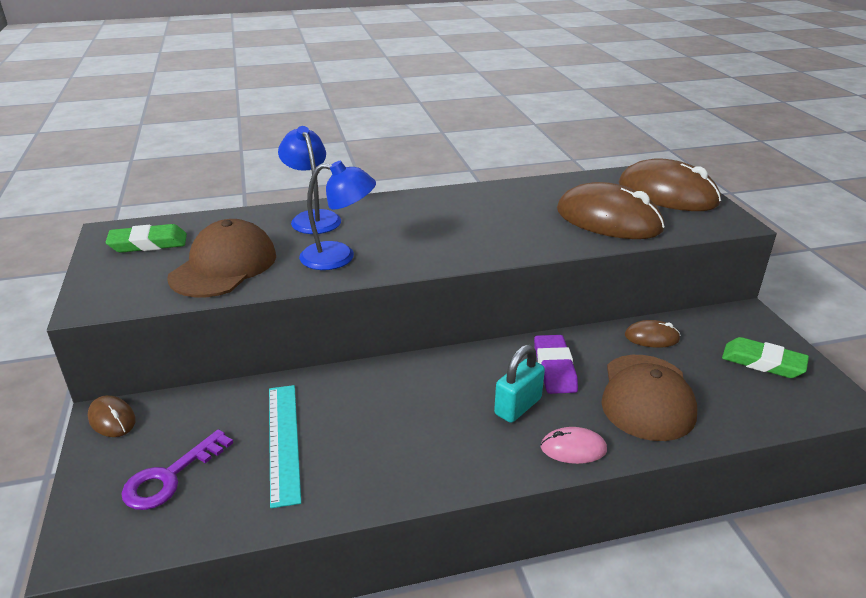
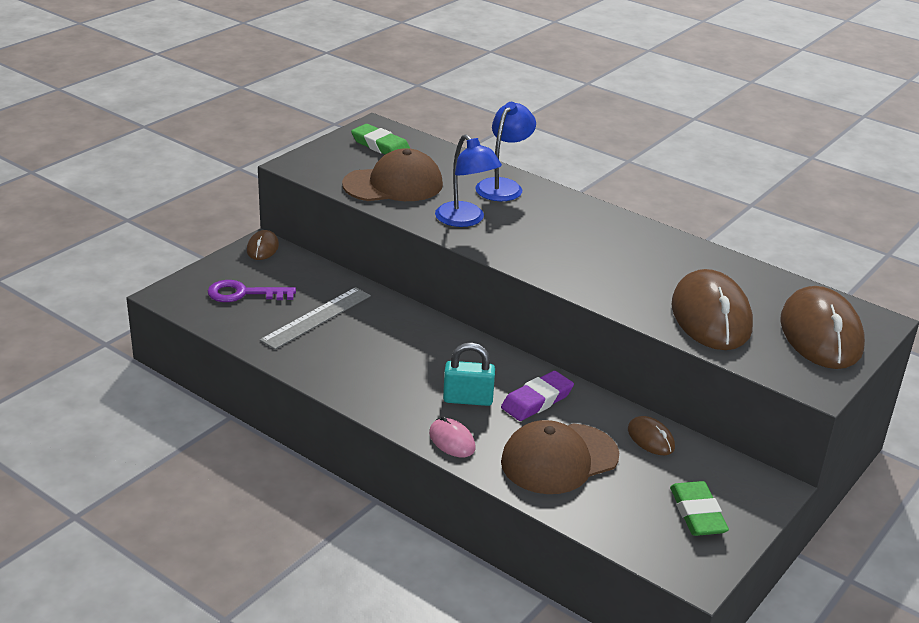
camera: 50 degrees right, 0 degrees up
turquoise ruler [269,385,301,508] -> grey ruler [260,287,371,350]

